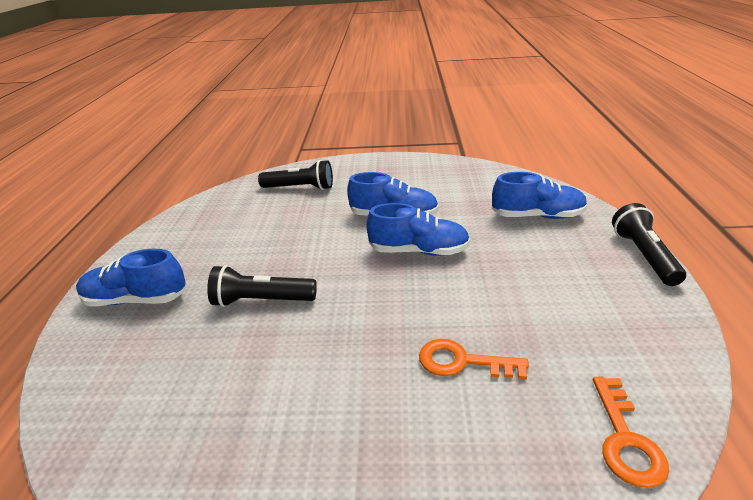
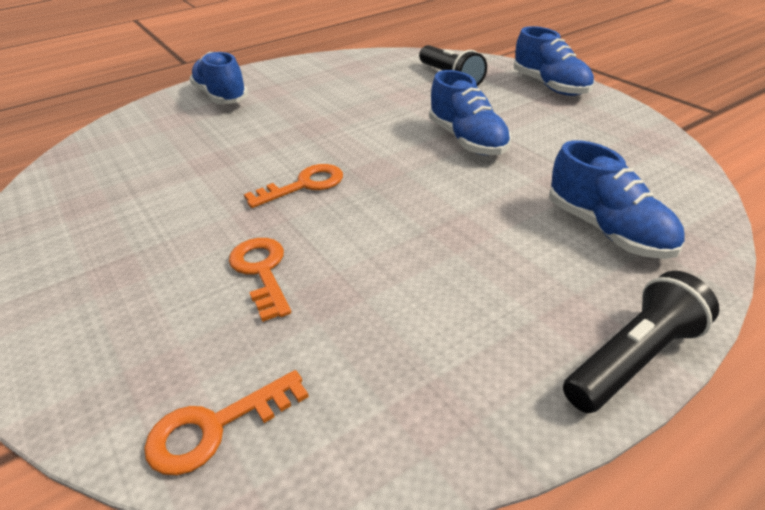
camera: 55 degrees right, 5 degrees up
black flashlight [207,265,317,307] -> none
blue shoe [366,203,470,256] -> blue shoe moved to [514,26,594,96]
none -> orange key [244,164,343,208]

